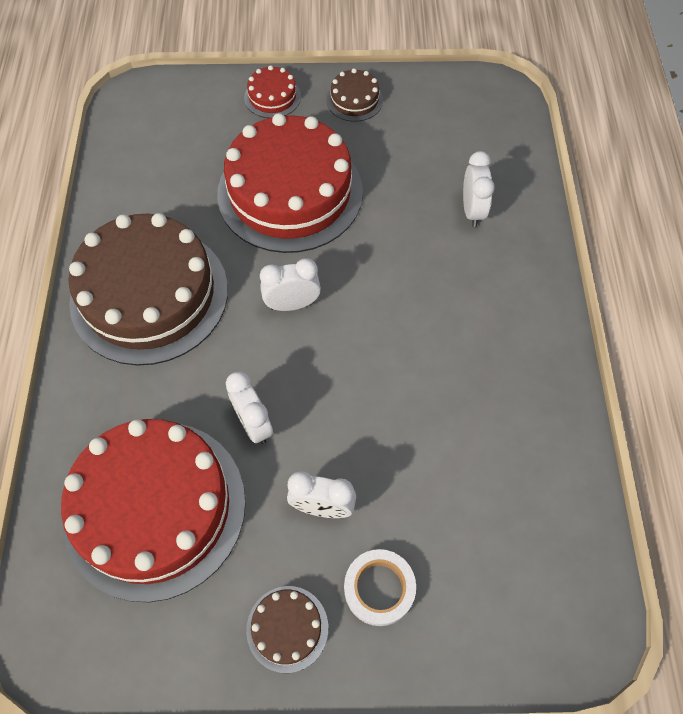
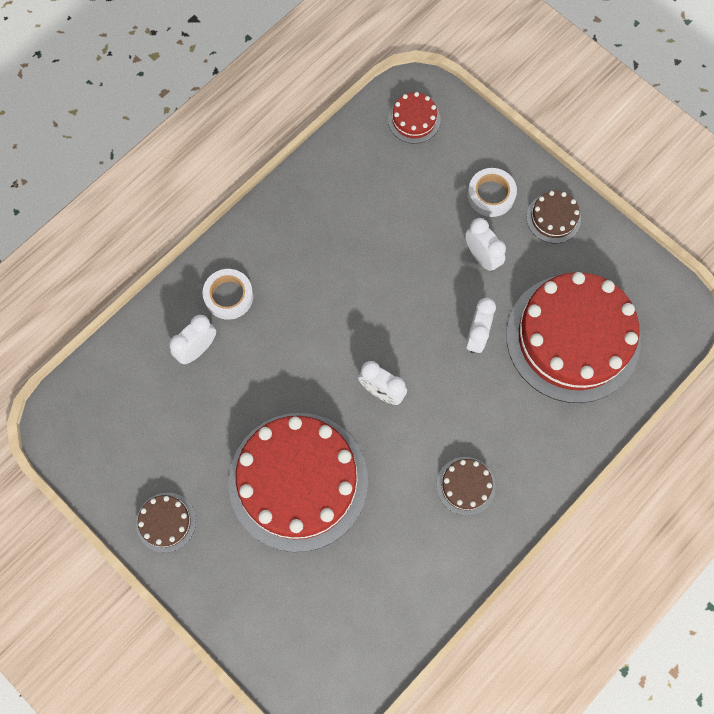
camera: 135 degrees left, 10 degrees up
brown cake [69,213,228,366] -> brown cake [436,457,496,516], size x0.42
red cake [244,65,301,118] -> red cake moved to [388,92,441,144]
none -> white tape [203,269,253,320]

